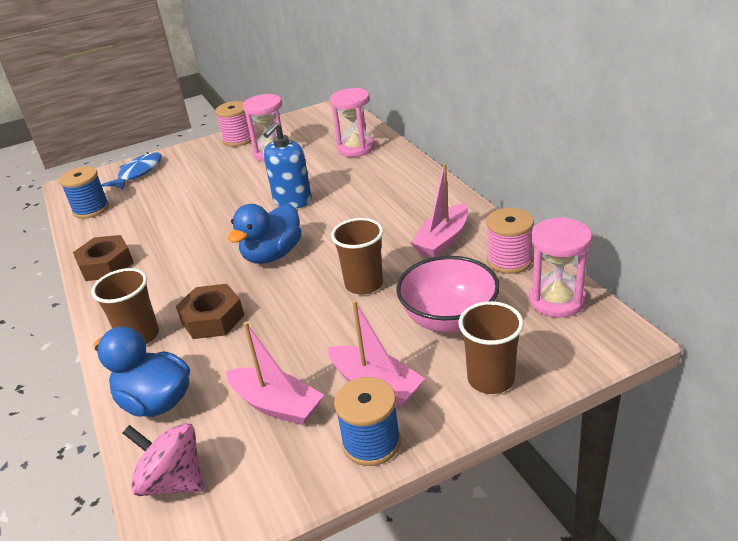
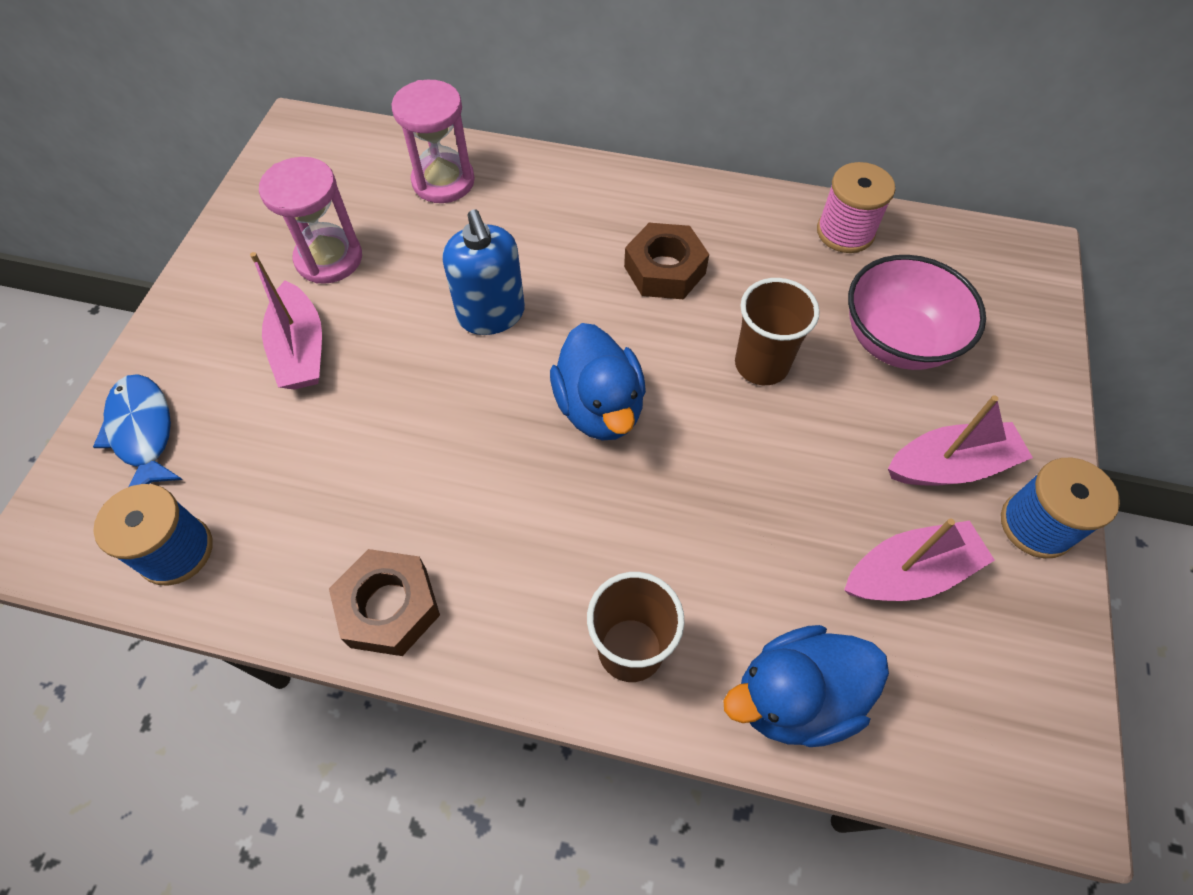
camera: 55 degrees left, 25 degrees up
pink spinning top [123,423,204,496] -> none
brown nut [176,284,244,339] -> brown nut moved to [624,223,709,299]
pink spool [215,101,251,147] -> none
pink boat [411,163,468,258] -> pink boat moved to [250,252,322,390]
brown cup [459,301,524,394] -> none
pink hourglass [529,217,592,318] -> none

